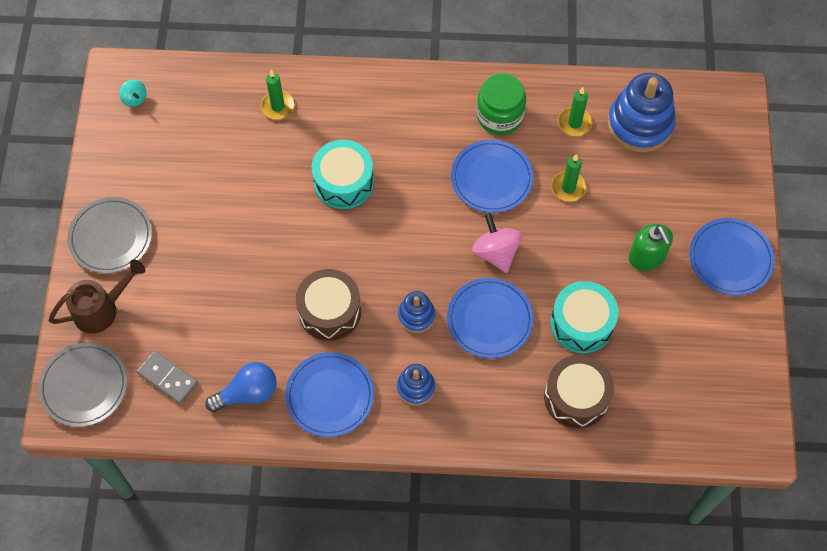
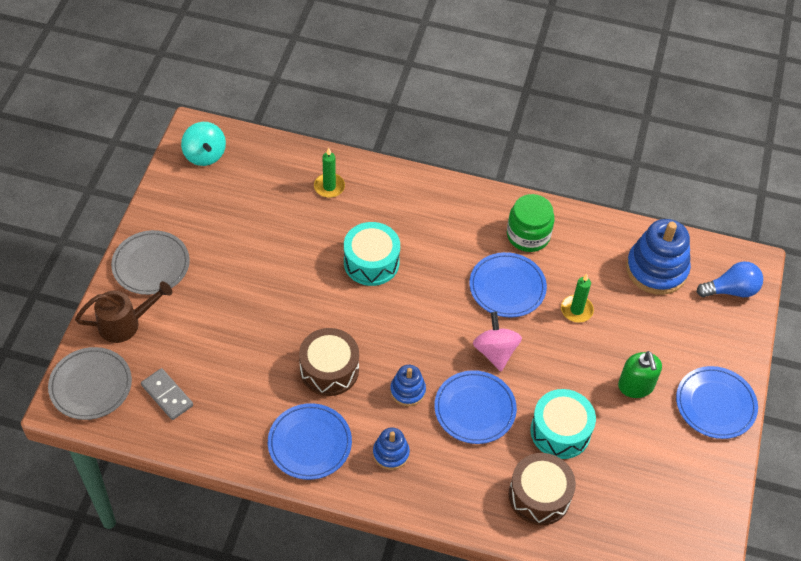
camera: 10 degrees right, 10 degrees down
turquoise spinning top [119,80,147,107] -> turquoise spinning top [181,122,226,166], size x1.77
blue light bulb [205,362,277,412] -> blue light bulb moved to [697,262,763,297]
green candle [558,87,592,136] -> none

